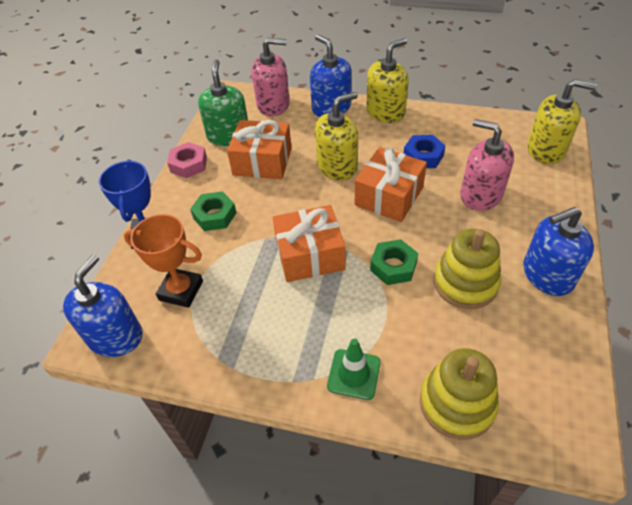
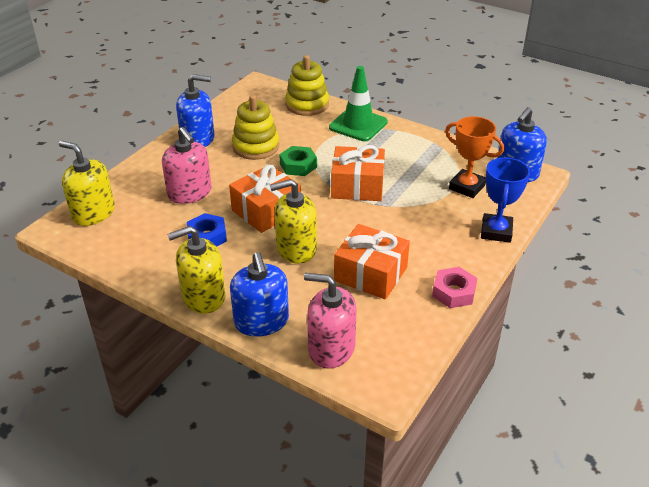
camera: 165 degrees left, 10 degrees down
green nut [190,191,237,231] -> none
green soap dispenser [198,59,248,146] -> none
green traffic cone [327,339,381,400] -> green traffic cone [329,66,388,141], size x1.54

